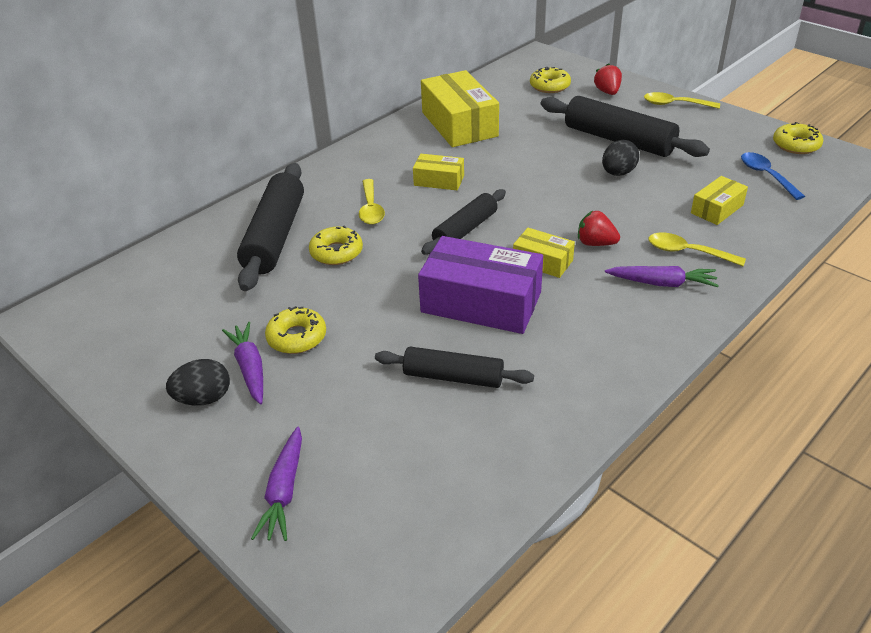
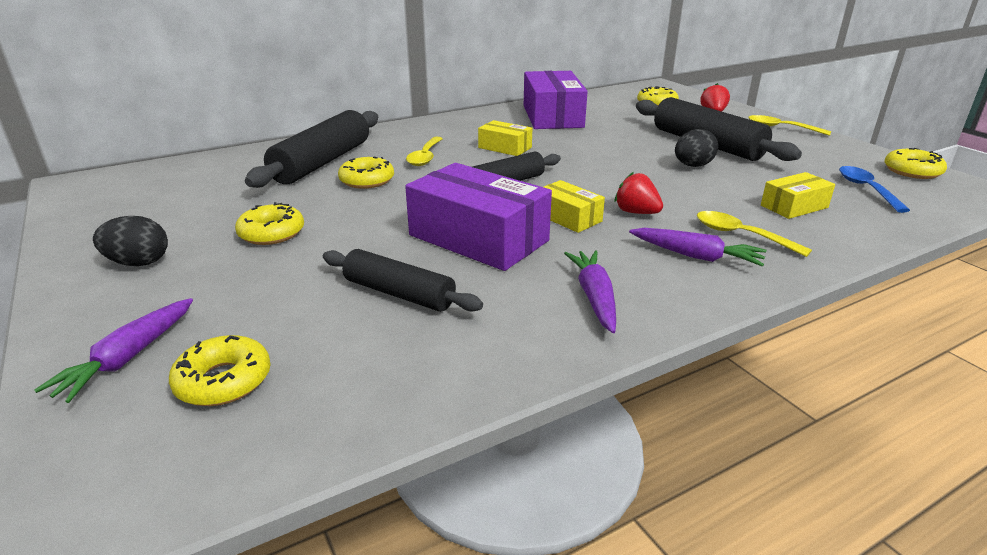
camera: 15 degrees right, 10 degrees down
purple carrot [222,322,263,404] -> purple carrot moved to [564,250,616,333]
yellow box [421,70,499,147] -> purple box [524,71,588,129]
none -> yellow donut [169,335,271,406]

